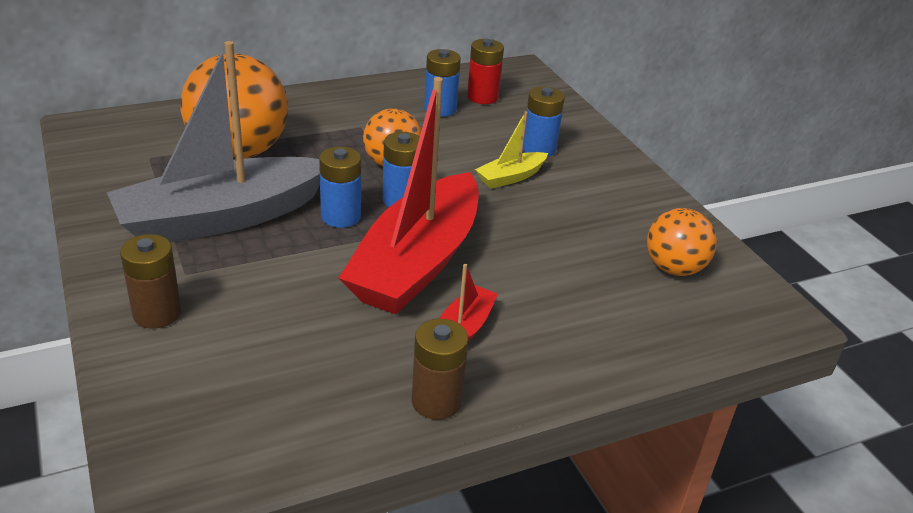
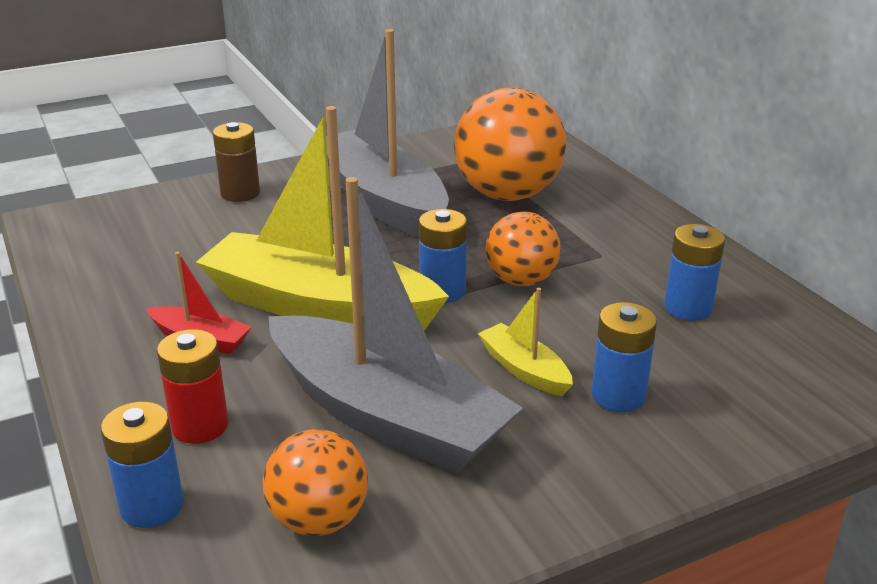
camera: 90 degrees right, 5 degrees down
blue battery [319,147,361,228] -> blue battery moved to [101,402,184,528]
red boat [339,77,479,314] -> yellow boat [196,106,449,331]
brown battery [412,319,468,420] -> none
red battery [467,39,504,104] -> red battery moved to [157,329,229,444]
none -> grey boat [268,177,523,473]

